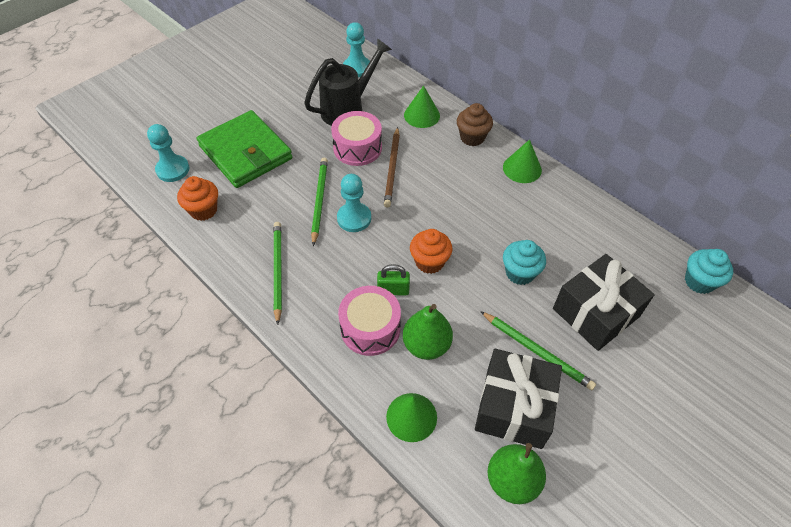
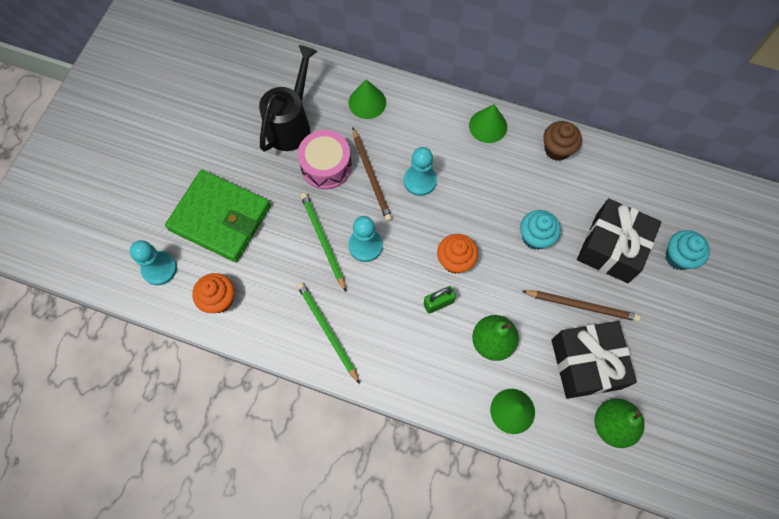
camera: 25 degrees left, 15 degrees up
pink drum [338,286,401,356] -> none
turquoise pawn [343,22,370,77] -> turquoise pawn moved to [404,147,437,196]
brown cupcake [457,103,493,146] -> brown cupcake moved to [543,121,582,161]
green pencil [480,311,596,390] -> brown pencil [522,290,641,322]
turquoise cupcake [685,249,733,294] -> turquoise cupcake moved to [665,230,710,270]

